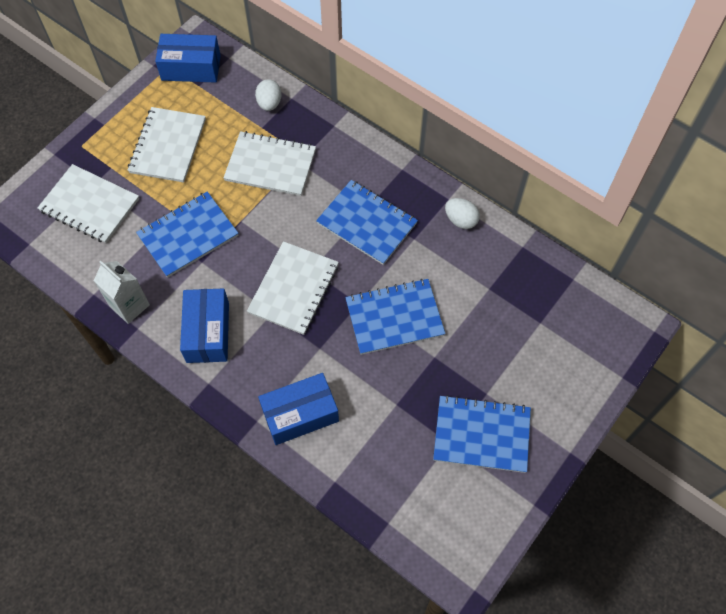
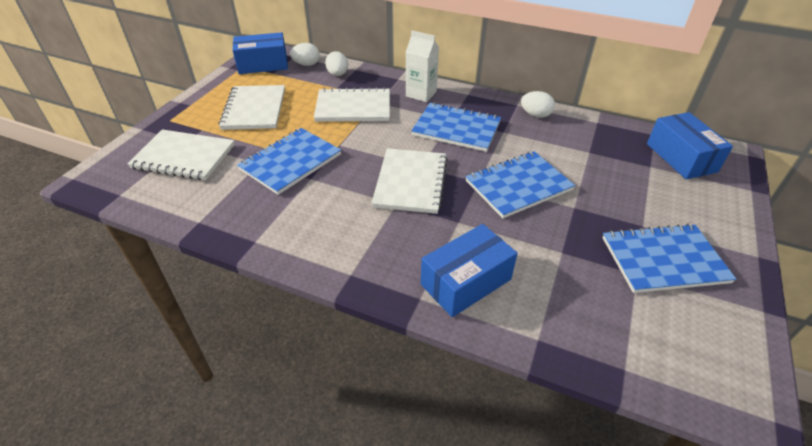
camera: 15 degrees left, 20 degrees down
white carton [94,260,150,324] -> white carton moved to [406,31,439,102]
blue box [180,288,229,363] -> blue box moved to [647,112,733,179]
none -> white egg [290,43,320,66]

